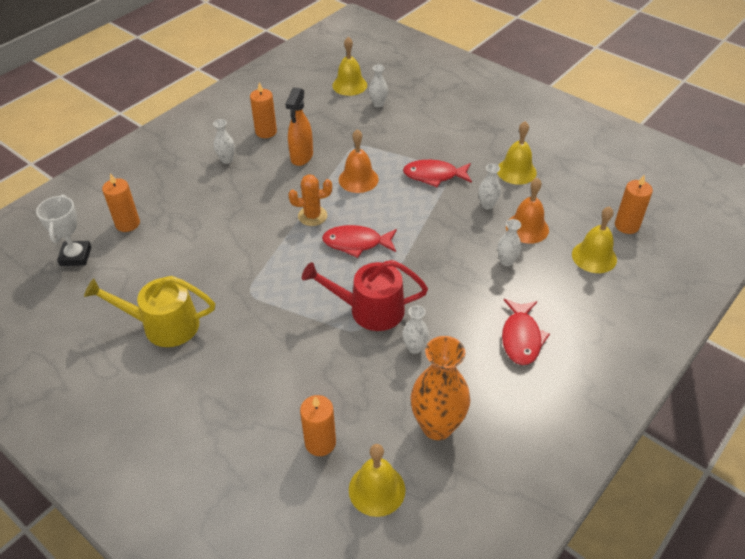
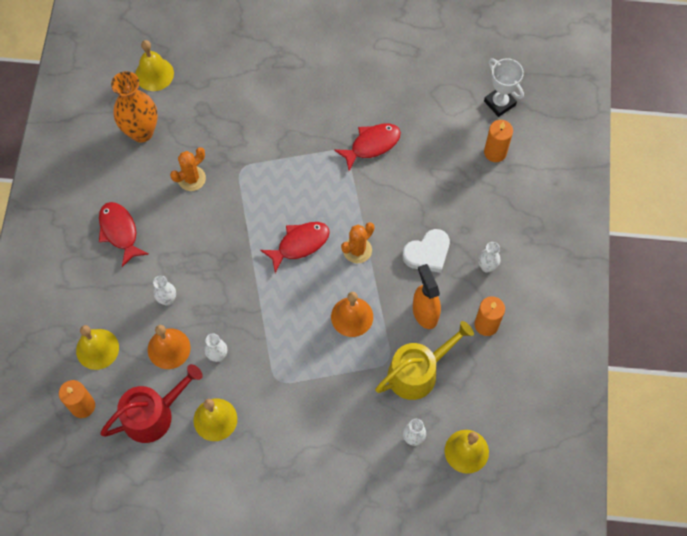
camera: 145 degrees right, 20 degrees up
yellow watering can [84,276,215,347] -> yellow watering can moved to [375,321,474,400]
orange candle [300,395,336,456] -> none
red watering can [302,260,428,331] -> red watering can moved to [100,364,203,443]
red fish [403,160,472,187] -> red fish moved to [334,123,401,171]
white vase [403,305,429,354] -> orange cactus [170,147,206,191]
none -> white heart [403,229,450,273]

